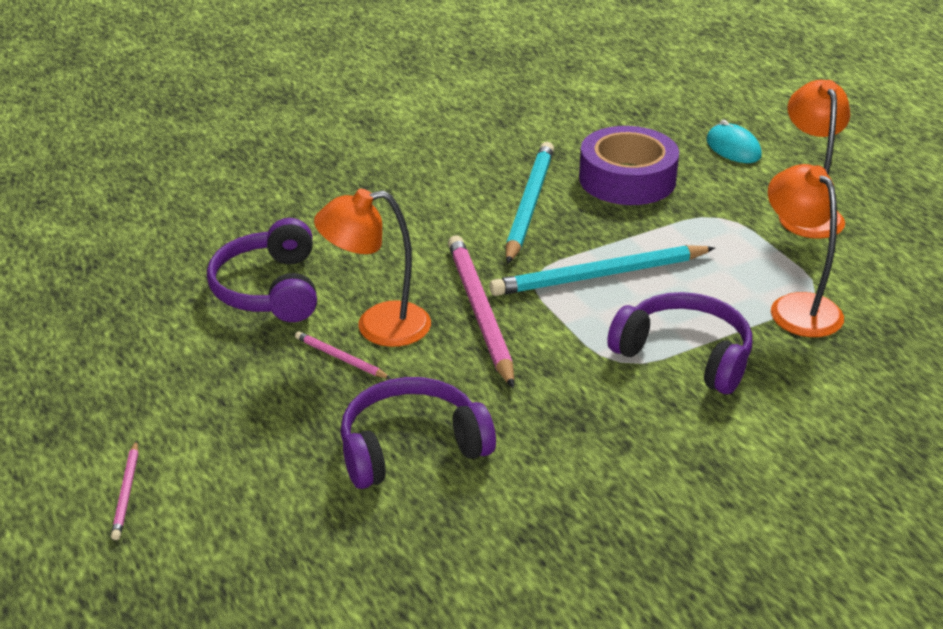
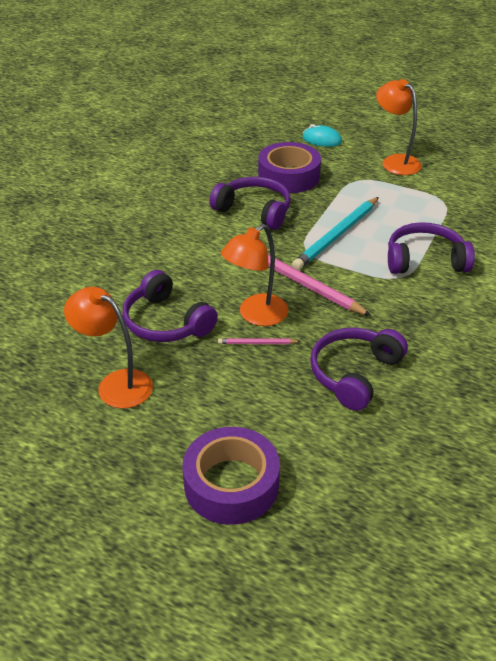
camera: 35 degrees left, 5 degrees up
pink pencil [111,440,138,540] -> purple tape [182,427,280,525]
turquoise pencil [506,142,554,264] -> purple headphones [210,177,291,230]
orange lamp [768,164,844,337] -> orange lamp moved to [64,287,153,409]

